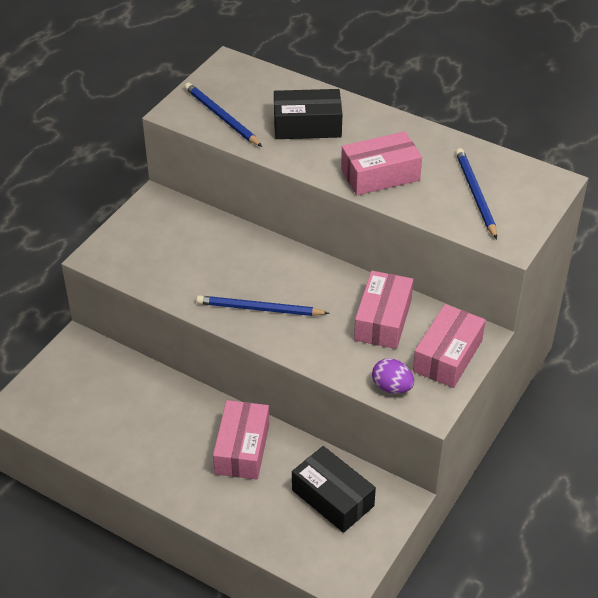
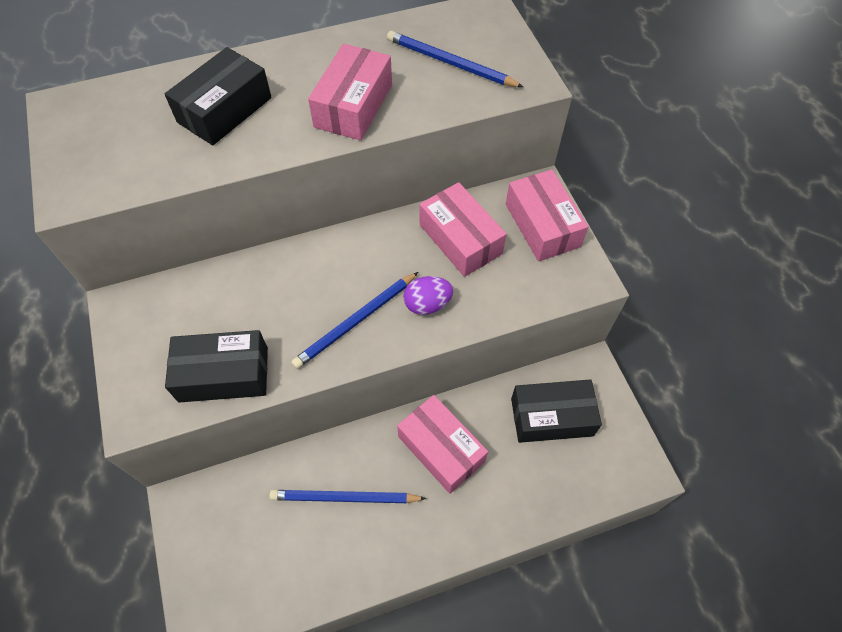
camera: 50 degrees left, 15 degrees up
blue pencil [185,83,262,147] -> blue pencil moved to [269,490,427,503]
purple egg [372,358,414,394] -> purple egg moved to [403,276,453,315]
none -> black box [165,330,268,403]

